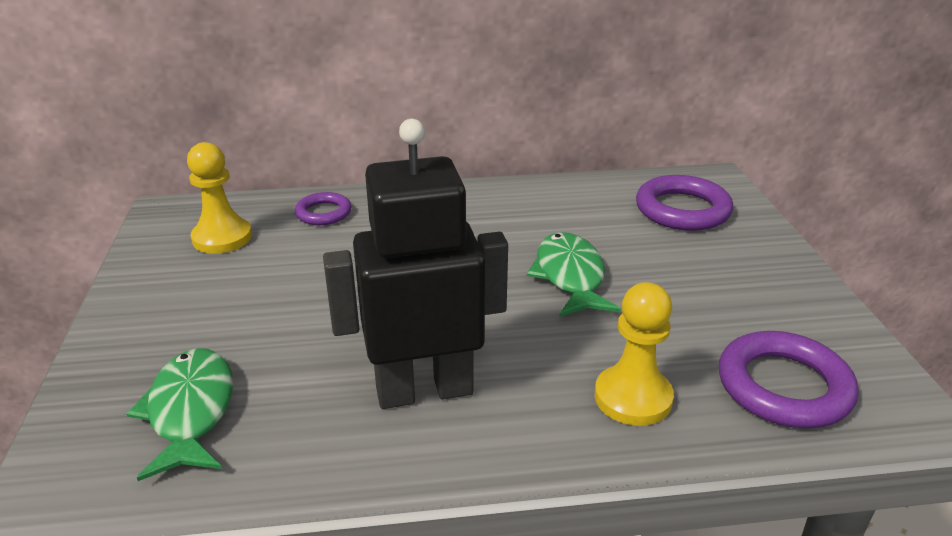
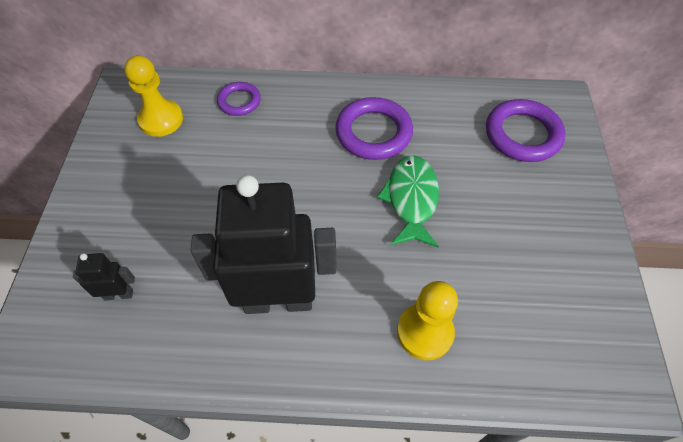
camera: 10 degrees right, 25 degrees up
green fish [126,348,233,481] -> black robot [73,253,135,300]
purple ring [719,331,859,428] -> purple ring moved to [335,97,413,160]

